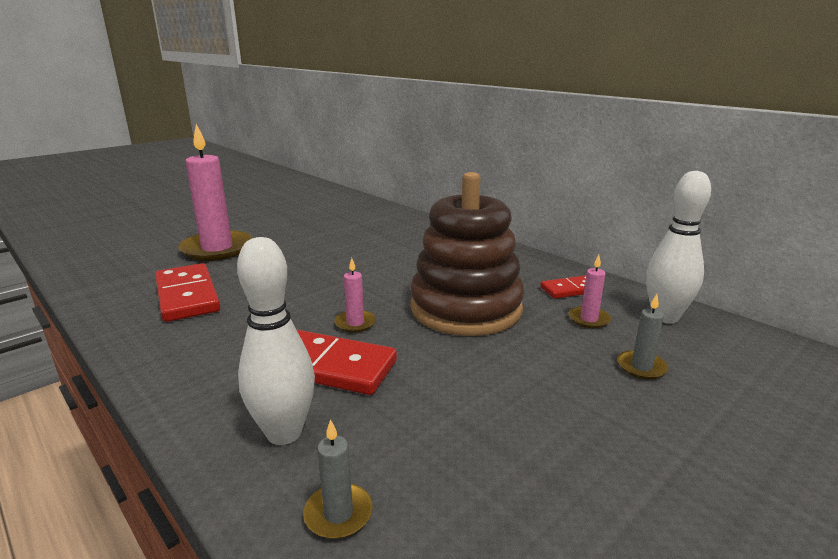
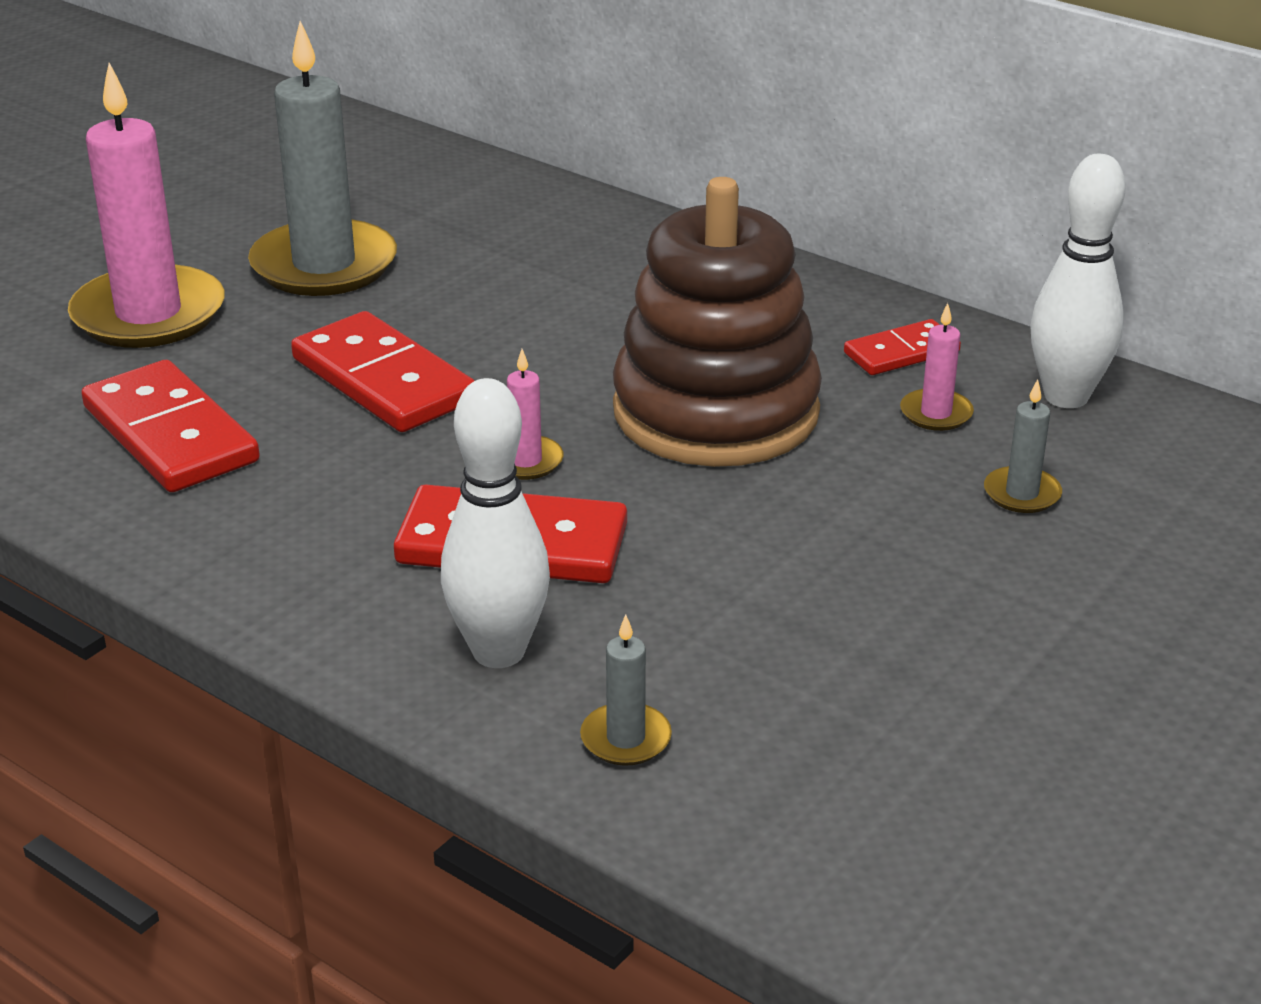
camera: 10 degrees left, 10 degrees up
none -> grey candle [248,21,397,296]
none -> red domino [291,311,475,432]

